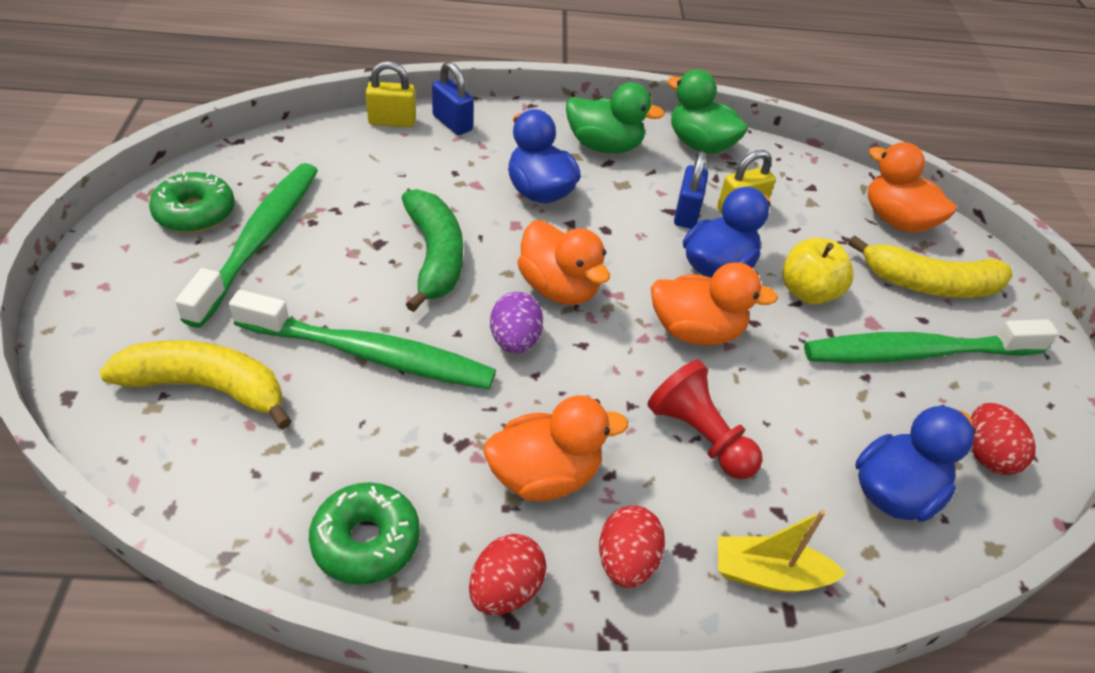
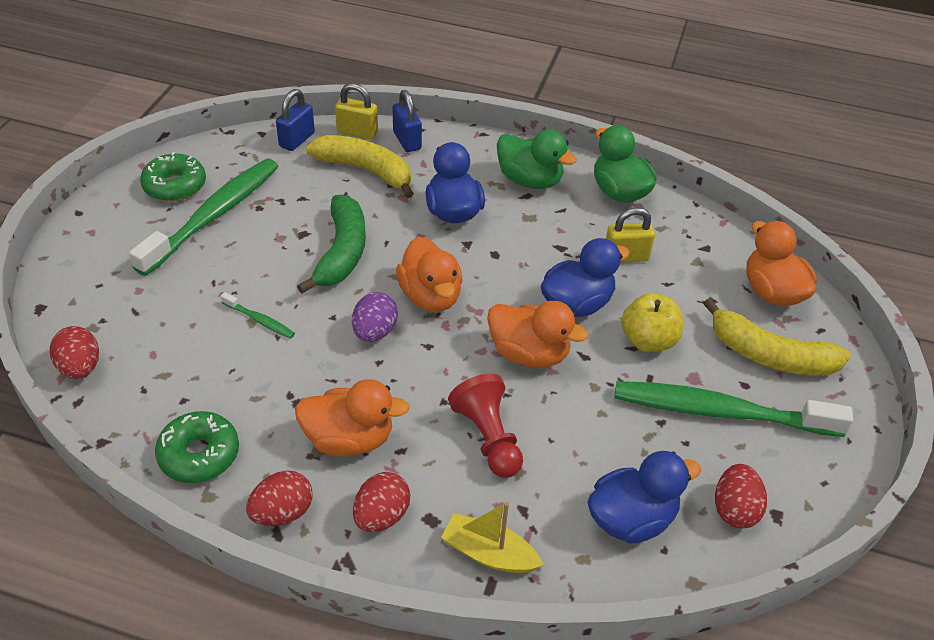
camera: 20 degrees right, 0 degrees up
yellow banana [99,340,291,430] -> yellow banana moved to [306,135,414,198]
green toothbrush [229,290,496,389] -> green toothbrush [221,292,295,339], size x0.41
blue padlock [674,151,708,229] -> blue padlock moved to [276,89,315,151]
none -> red egg [50,326,99,379]

